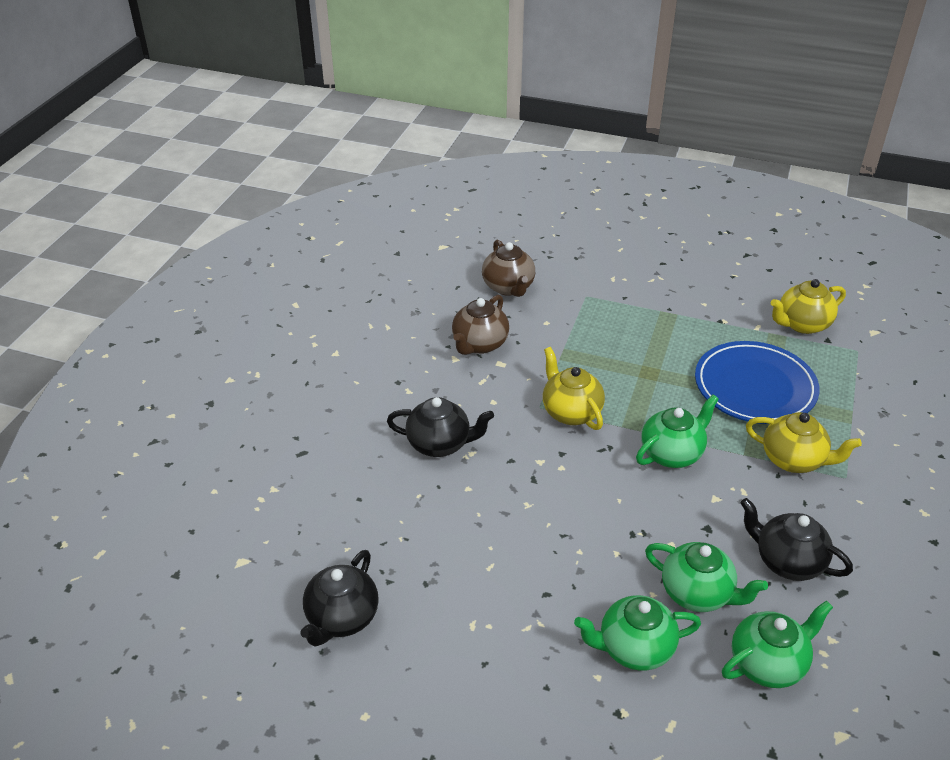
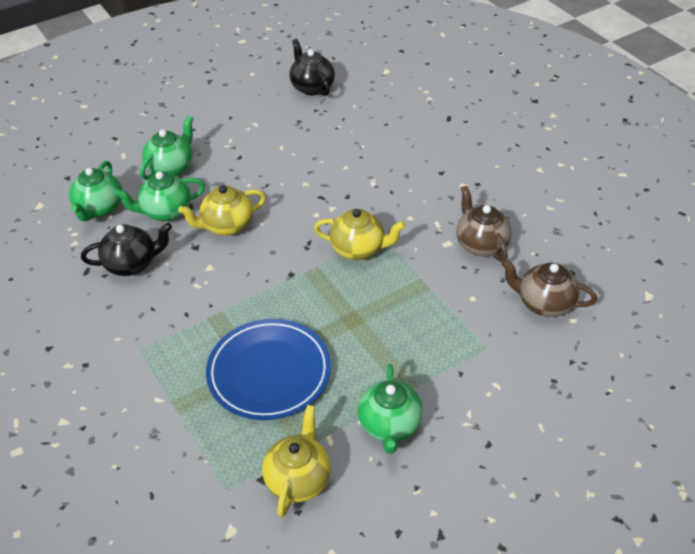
camera: 130 degrees right, 5 degrees up
black teapot [387,397,494,457] -> none
green teapot [636,394,719,468] -> green teapot moved to [357,364,423,454]
yellow teapot [746,412,862,473] -> yellow teapot moved to [178,185,266,235]

